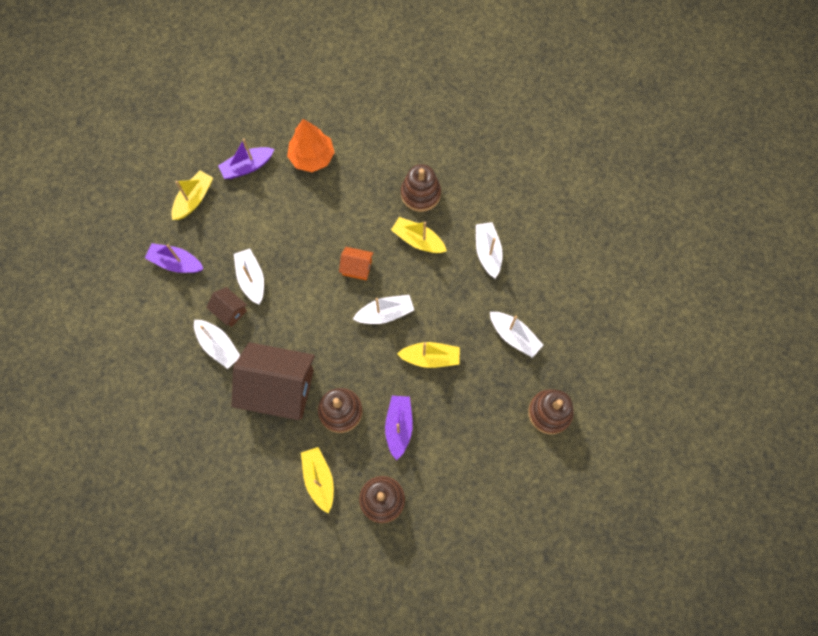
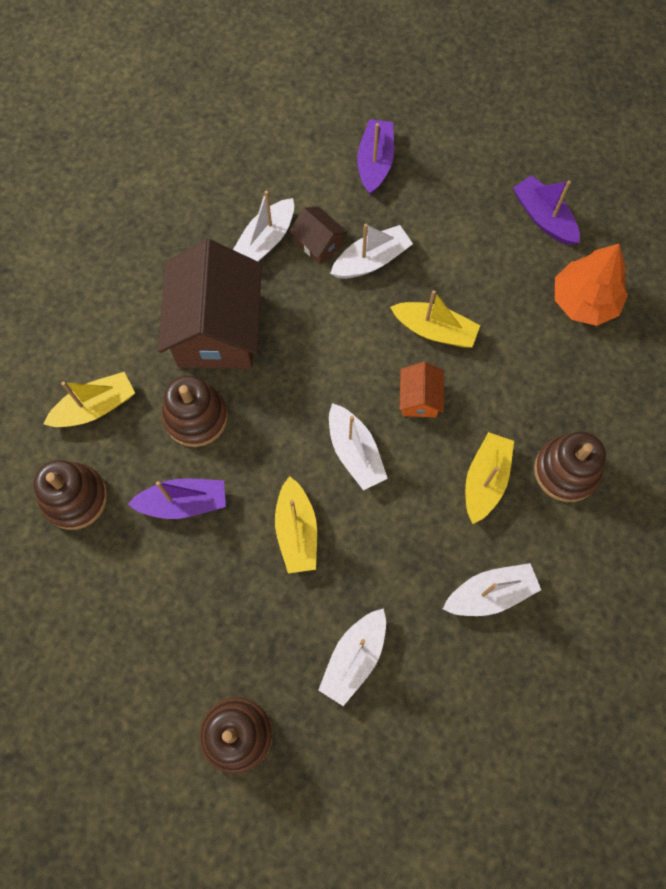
camera: 80 degrees right, 0 degrees up
yellow boat [171,170,213,220] -> yellow boat moved to [390,290,480,348]
brown house [206,287,247,327] -> brown house turned 75 degrees counterclockwise [289,206,348,265]

